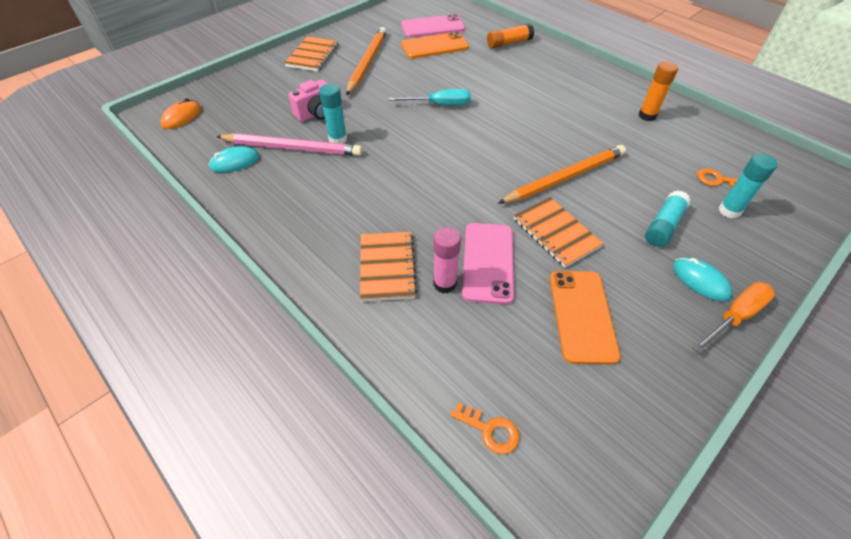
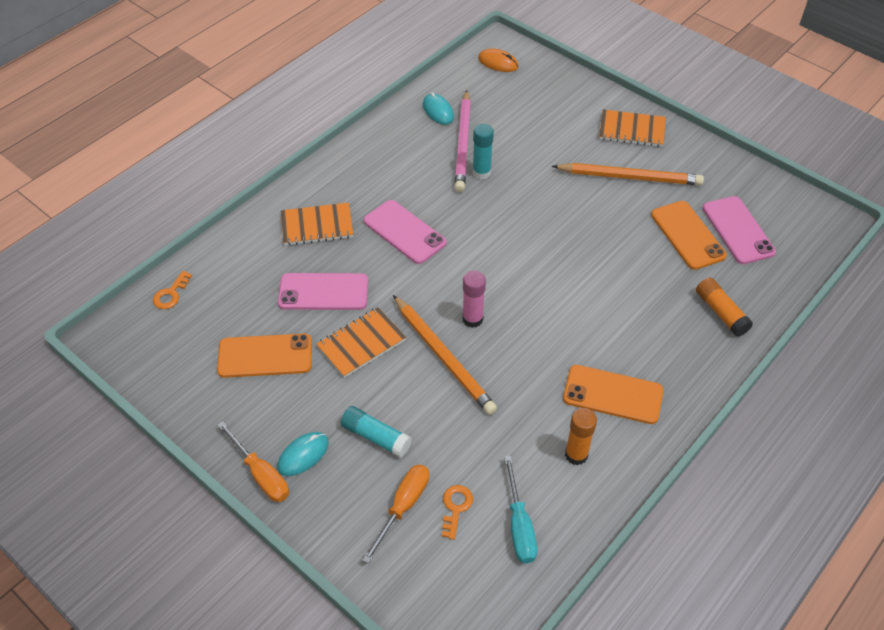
camera: 85 degrees right, 0 degrees up
pink camera [288,79,328,122] -> none
turquoise screwdriver [389,89,471,106] -> turquoise screwdriver moved to [504,456,537,563]
pink glue stick [433,227,461,293] -> pink glue stick moved to [462,271,486,328]
turquoise glue stick [719,154,777,218] -> orange screwdriver [362,465,429,564]
none -> pink phone [364,200,446,264]
none -> orange phone [563,365,663,424]

